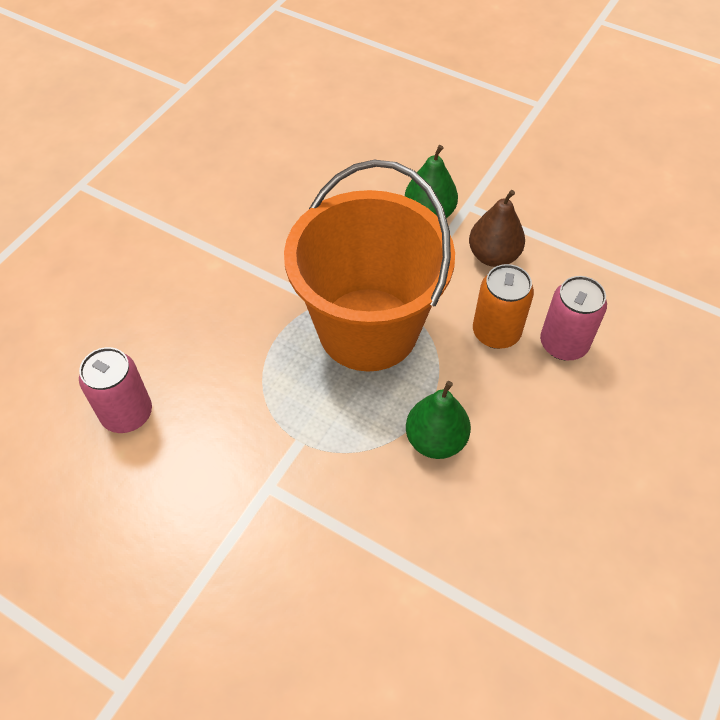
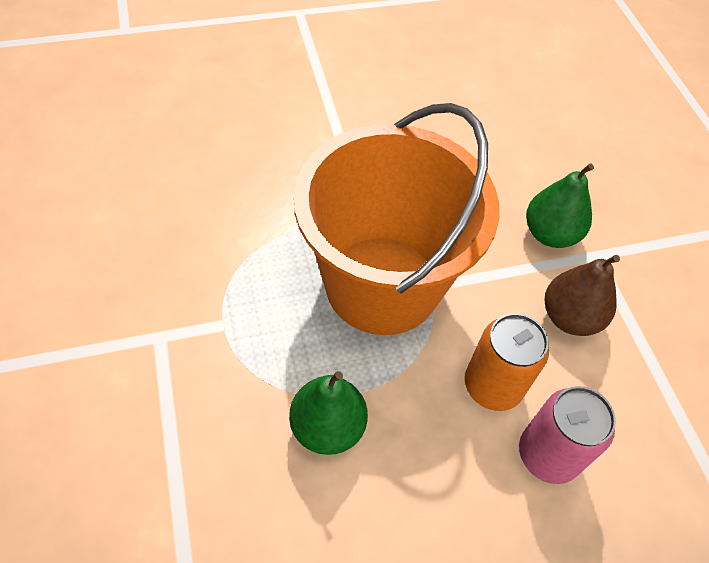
camera: 40 degrees right, 0 degrees up
pink can [79,347,152,433] -> none

